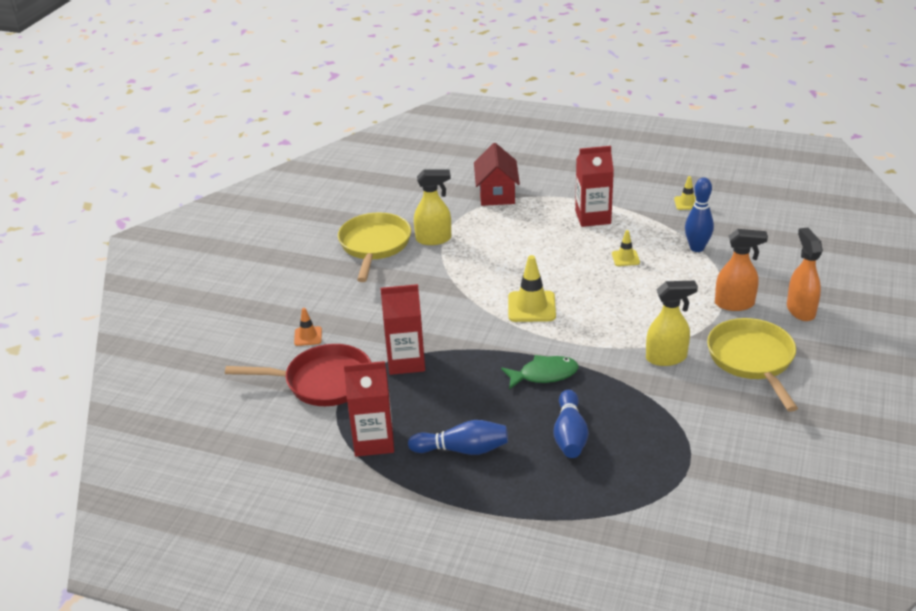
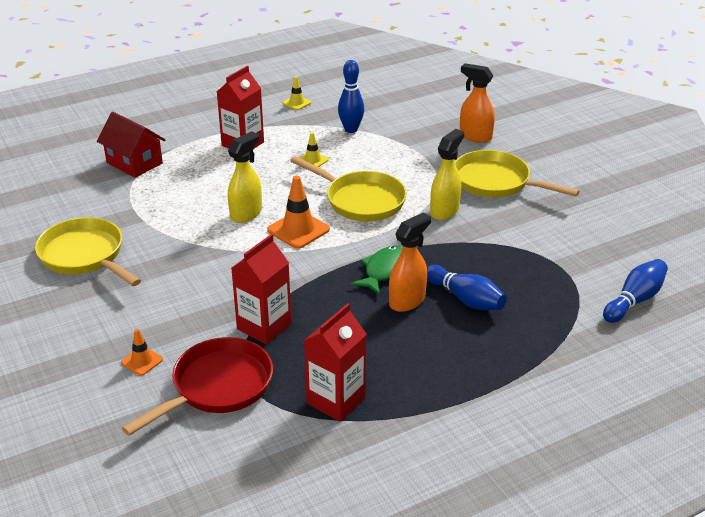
camera: 50 degrees left, 0 degrees up
blue bowling pin [408,420,508,455] -> blue bowling pin moved to [603,259,668,323]
yellow spray bottle [414,169,451,245] -> yellow spray bottle moved to [228,131,262,223]
yellow traffic cone [508,255,556,322] -> orange traffic cone [267,176,330,249]
orange spray bottle [715,229,768,311] -> orange spray bottle moved to [389,213,431,312]
none -> yellow pan [290,156,407,222]

